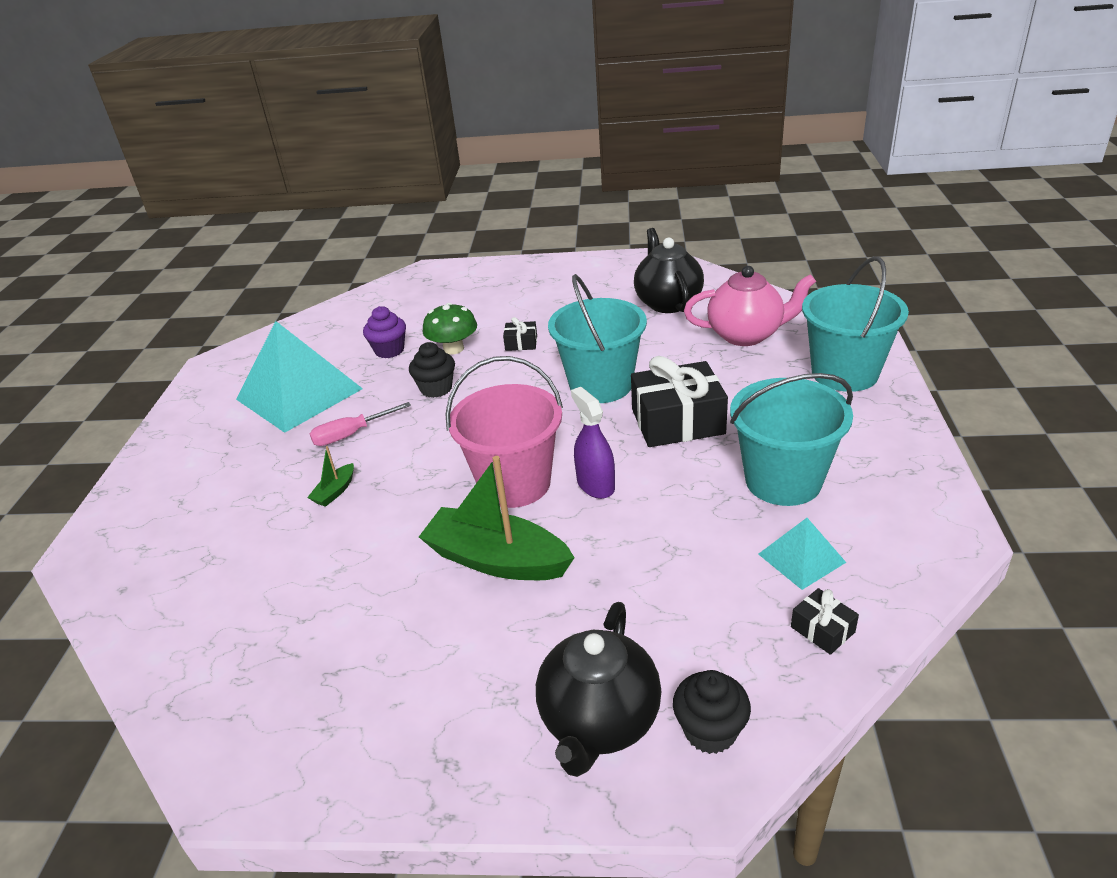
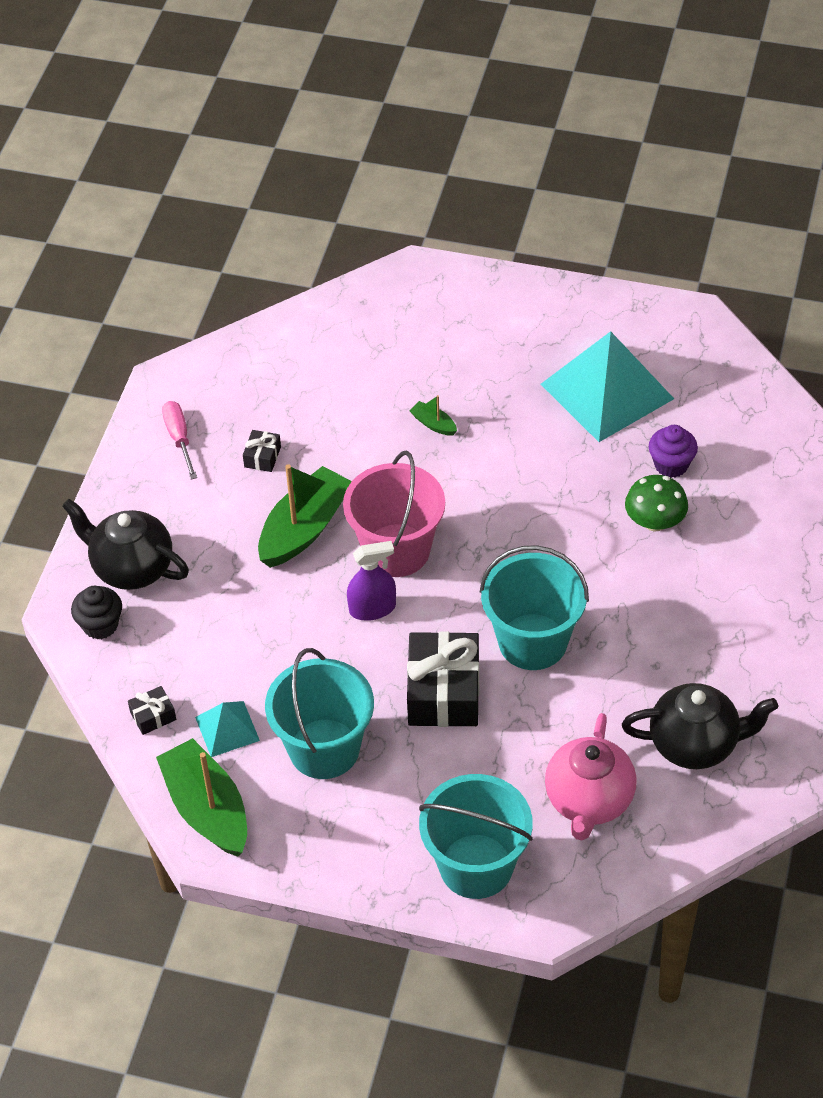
camera: 100 degrees right, 15 degrees up
pink screwdriver [310,402,411,446] -> pink screwdriver moved to [162,401,197,480]
black cupcake [409,342,455,398] -> none
black gift [503,317,537,351] -> black gift moved to [243,430,281,472]
none -> green boat [156,738,247,857]

